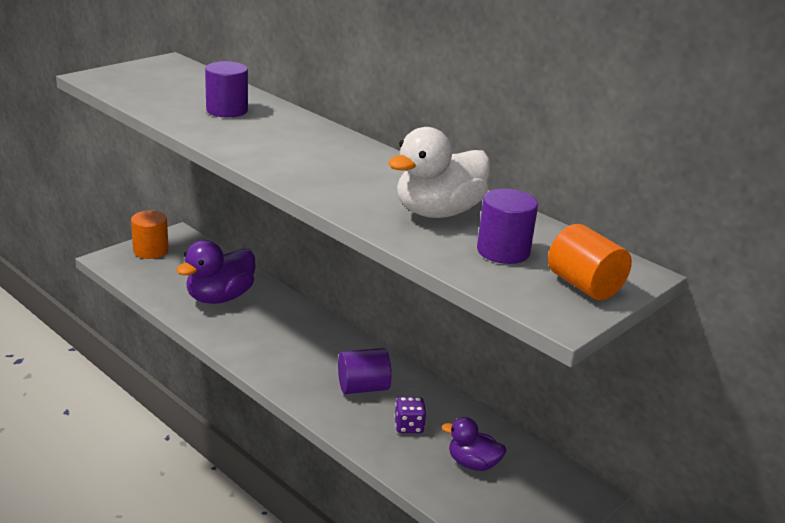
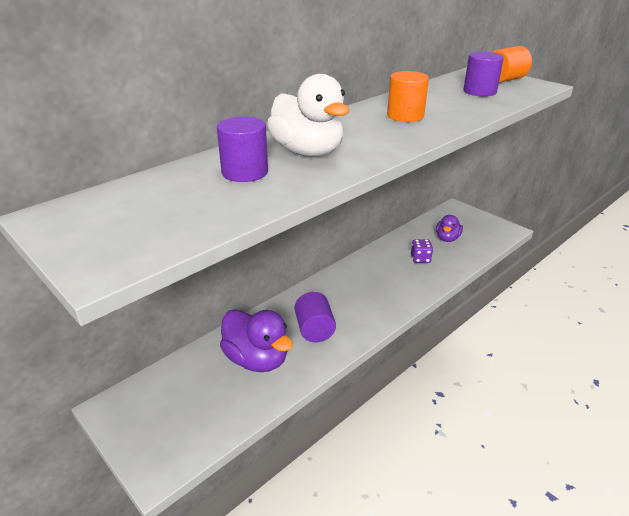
camera: 85 degrees left, 5 degrees up
orange cylinder [131,211,169,259] -> orange cylinder moved to [387,71,429,122]
purple cylinder [338,348,392,394] -> purple cylinder moved to [294,292,336,342]
white duck [388,127,490,218] -> white duck moved to [267,74,349,157]

